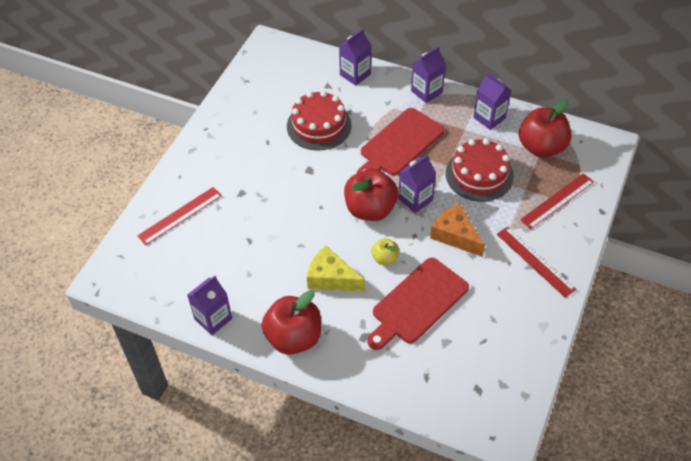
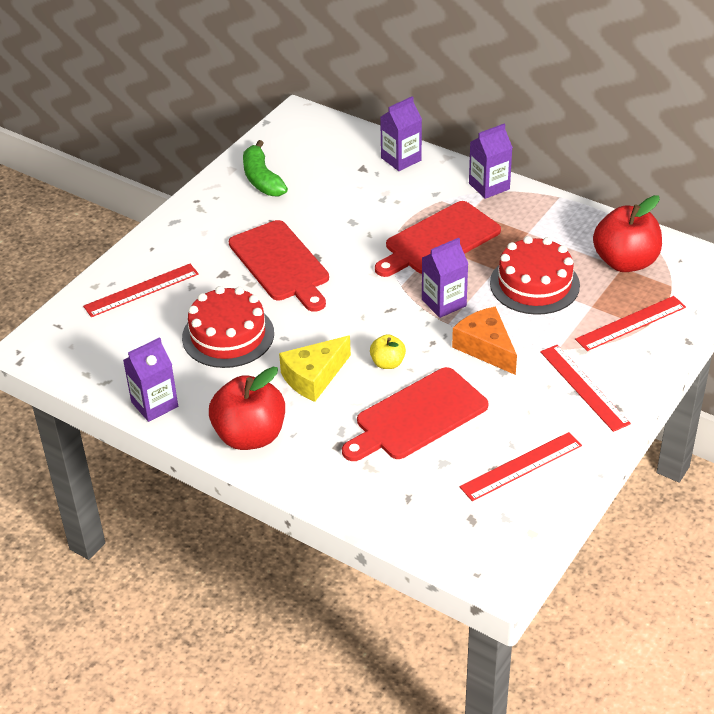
camera: 10 degrees right, 10 degrees down
red cake [287,91,351,150] -> red cake moved to [182,286,274,368]
yellow cheese [307,245,365,292] -> yellow cheese turned 75 degrees counterclockwise [279,336,351,402]
red apple [344,168,398,221] -> none
purple carton [473,72,511,130] -> none
none -> red cutting board [229,220,329,312]
none -> green banana [243,140,288,196]
none -> red ruler [460,432,582,501]

